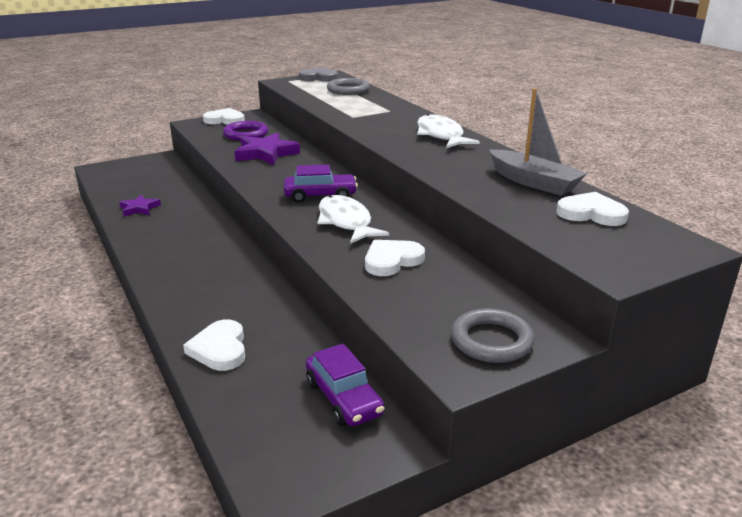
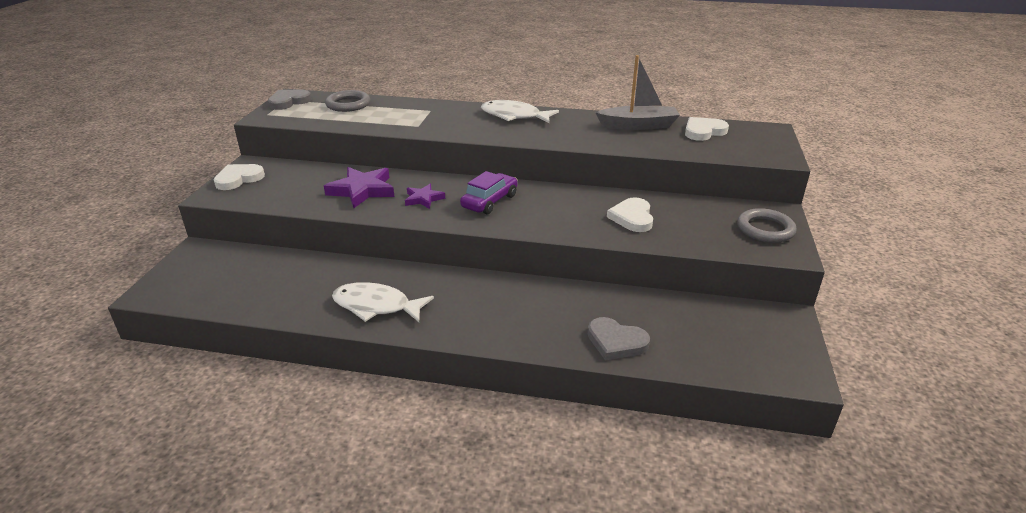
camera: 50 degrees left, 5 degrees up
purple star [119,195,161,216] -> purple star moved to [405,184,445,209]
white heart [183,319,245,371] -> grey heart [588,317,650,360]
purple ring [223,121,268,141] -> none
purple car [306,344,385,426] -> none
white fish [317,195,389,244] -> white fish moved to [332,282,434,322]

